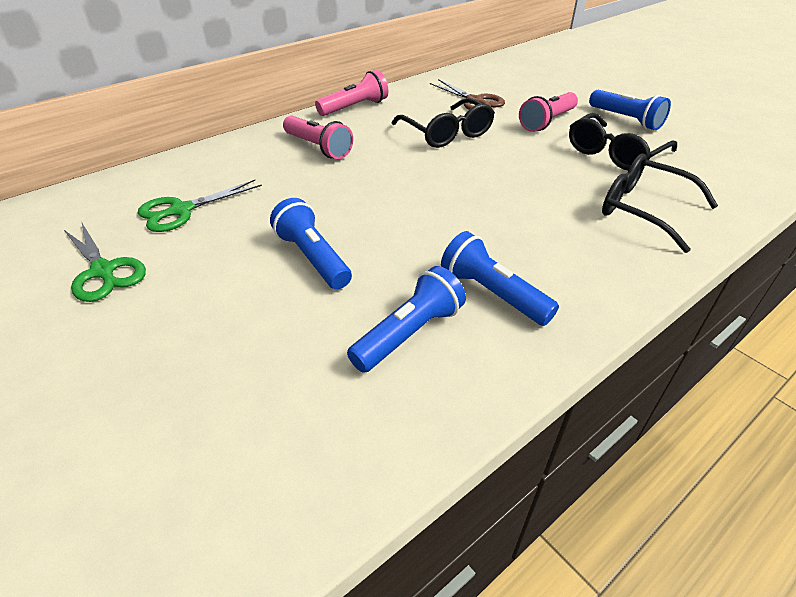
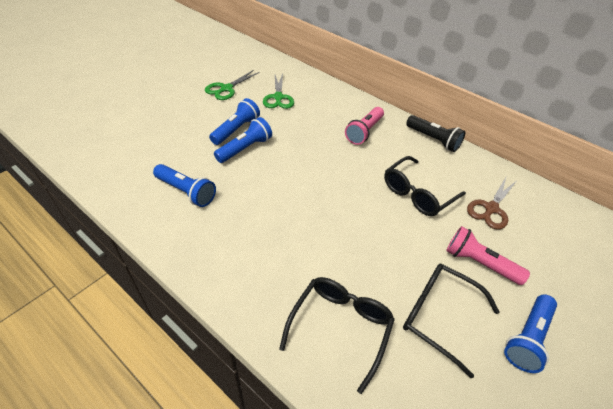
camera: 75 degrees right, 5 degrees up
green scissors [138,180,262,232] -> green scissors turned 135 degrees counterclockwise [263,74,294,109]
pink flashlight [315,70,388,116] -> black flashlight [406,115,465,152]
blue flashlight [441,231,559,326] -> blue flashlight moved to [209,98,260,145]

